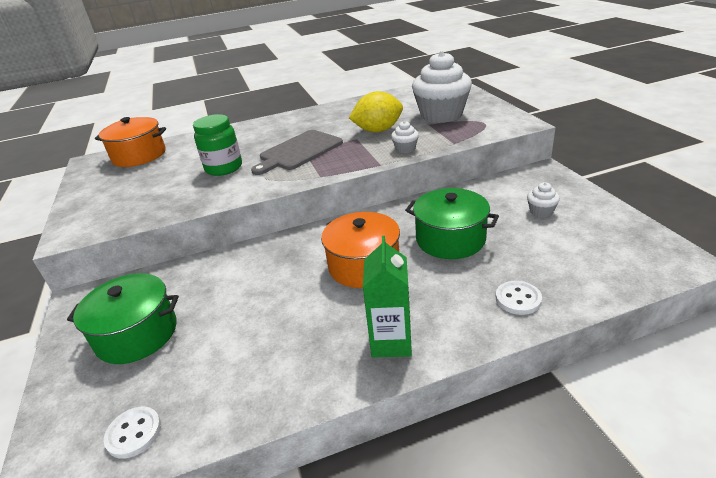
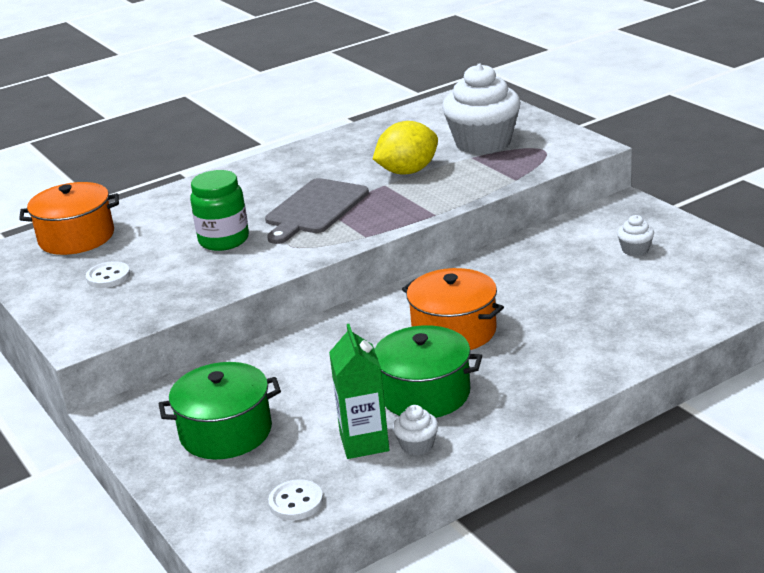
camera: 15 degrees left, 5 degrees down
green carton [363,236,412,358] -> green carton moved to [329,324,389,459]
white cupcake [391,121,419,153] -> white cupcake moved to [393,405,438,455]
green pot [405,188,499,259] -> green pot moved to [374,325,482,418]
white button [496,281,542,315] -> white button moved to [86,261,130,288]

